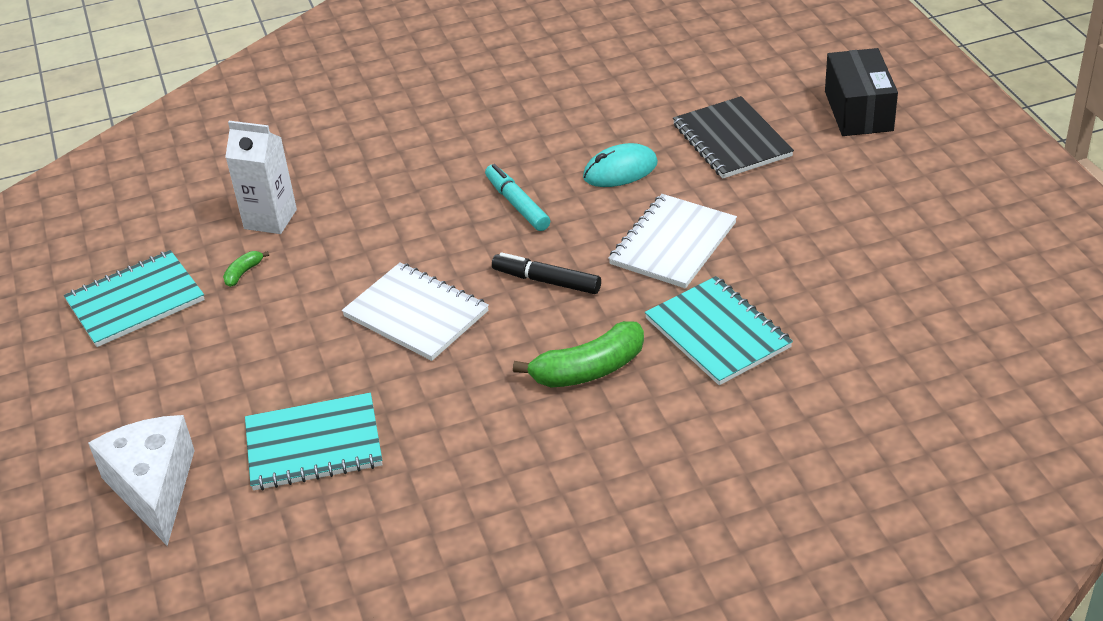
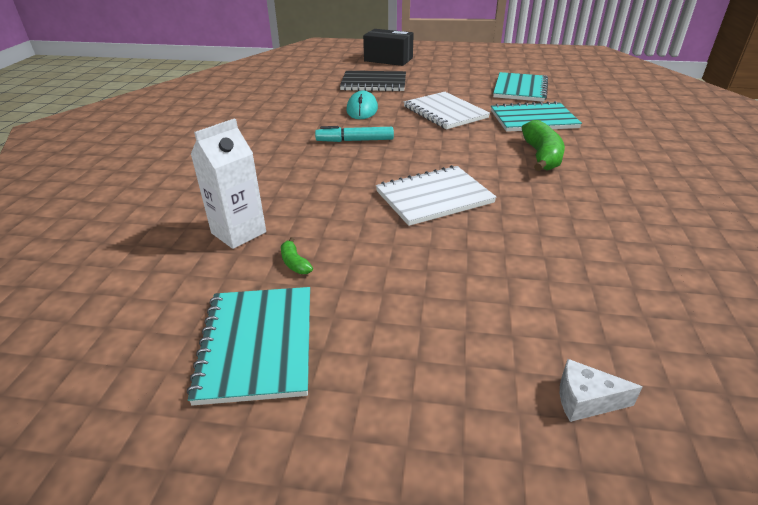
camera: 65 degrees left, 5 degrees down
white cheese [88,415,195,546] -> white cheese [560,359,643,422], size x0.47
turquoise notebook [245,393,382,491] -> turquoise notebook moved to [493,72,548,102]
black marker [492,253,601,294] -> none

